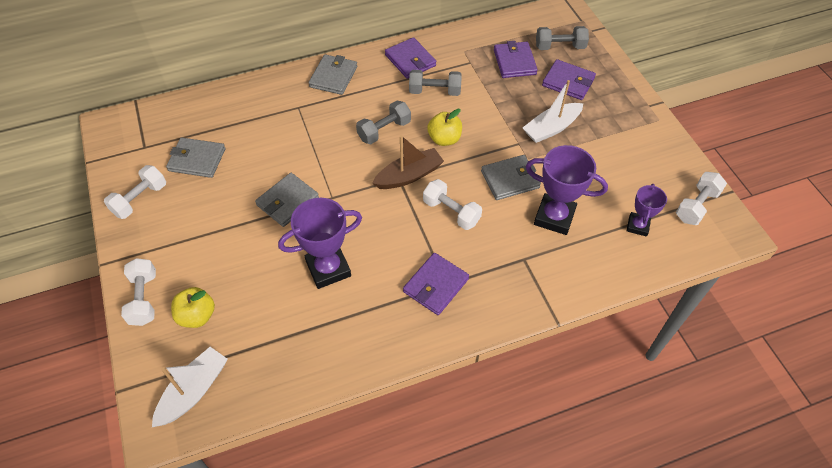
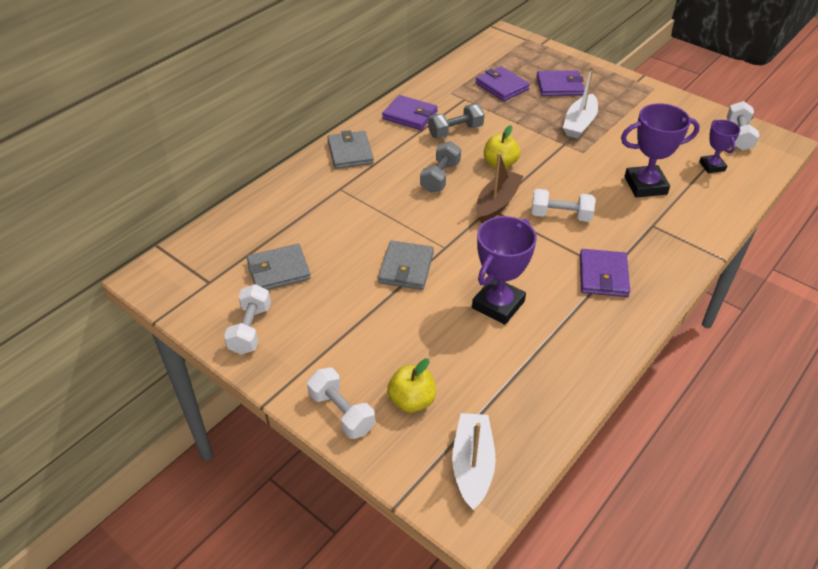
camera: 30 degrees left, 10 degrees down
grey wallet [481,155,541,200] -> none
grey dumbbell [536,26,589,50] -> none

